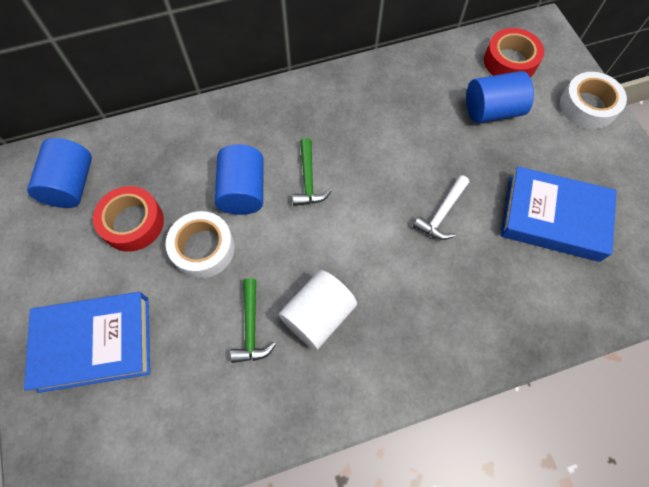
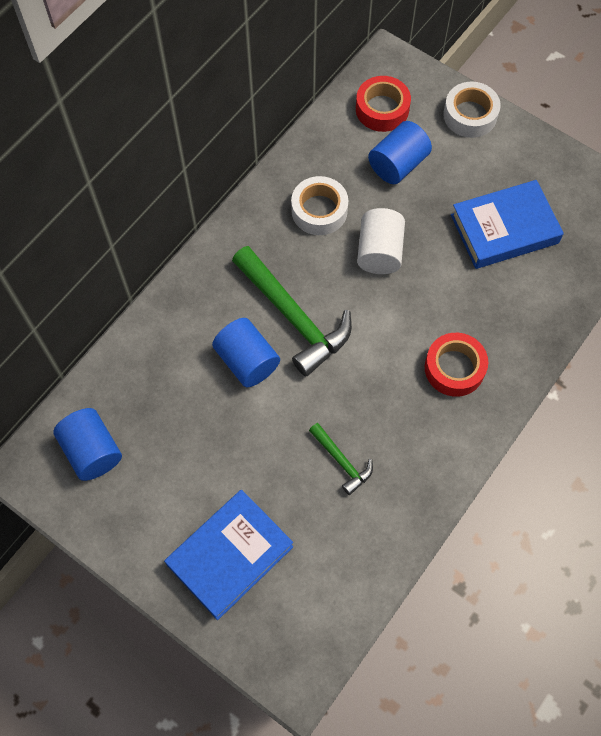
camera: 35 degrees left, 0 degrees up
red tape [93,186,164,252] -> red tape moved to [425,333,488,397]
white tape [166,211,235,278] -> white tape moved to [291,176,348,235]
white cylinder [279,270,357,350] -> white cylinder moved to [357,208,405,274]
green hammer [292,138,332,206] -> green hammer [232,246,352,376], size x2.00
white hammer [413,175,469,240] -> none

